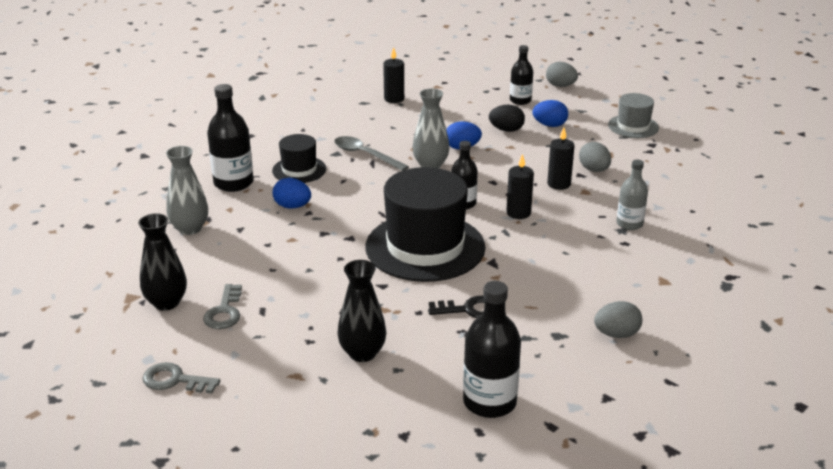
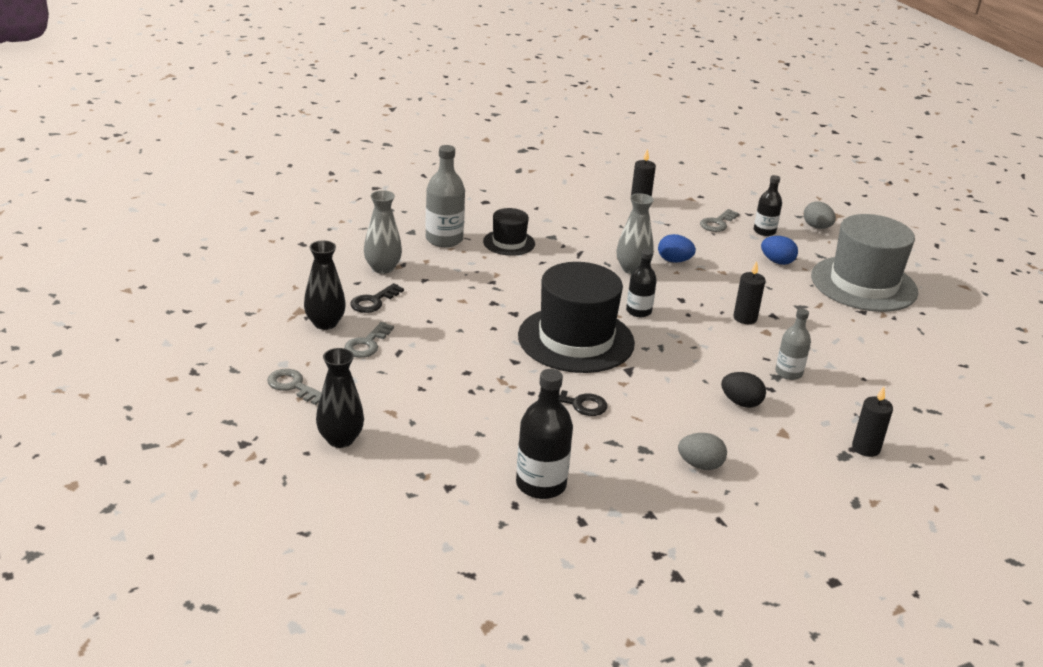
camera: 20 degrees right, 0 degrees up
black bottle [207,84,253,192] -> grey bottle [425,145,465,247]
blue egg [273,178,311,209] -> none
grey spoon [334,136,409,171] -> none
black vase [338,260,386,362] -> black vase moved to [316,348,364,448]
black egg [489,105,525,132] -> black egg moved to [721,372,766,408]
black candle [506,154,534,219] -> black candle moved to [852,387,893,457]
grey egg [579,142,611,172] -> none
grey hat [608,93,659,138] -> grey hat [811,214,918,312], size x1.97
none -> black key [350,283,404,313]
none -> grey key [700,209,739,232]

